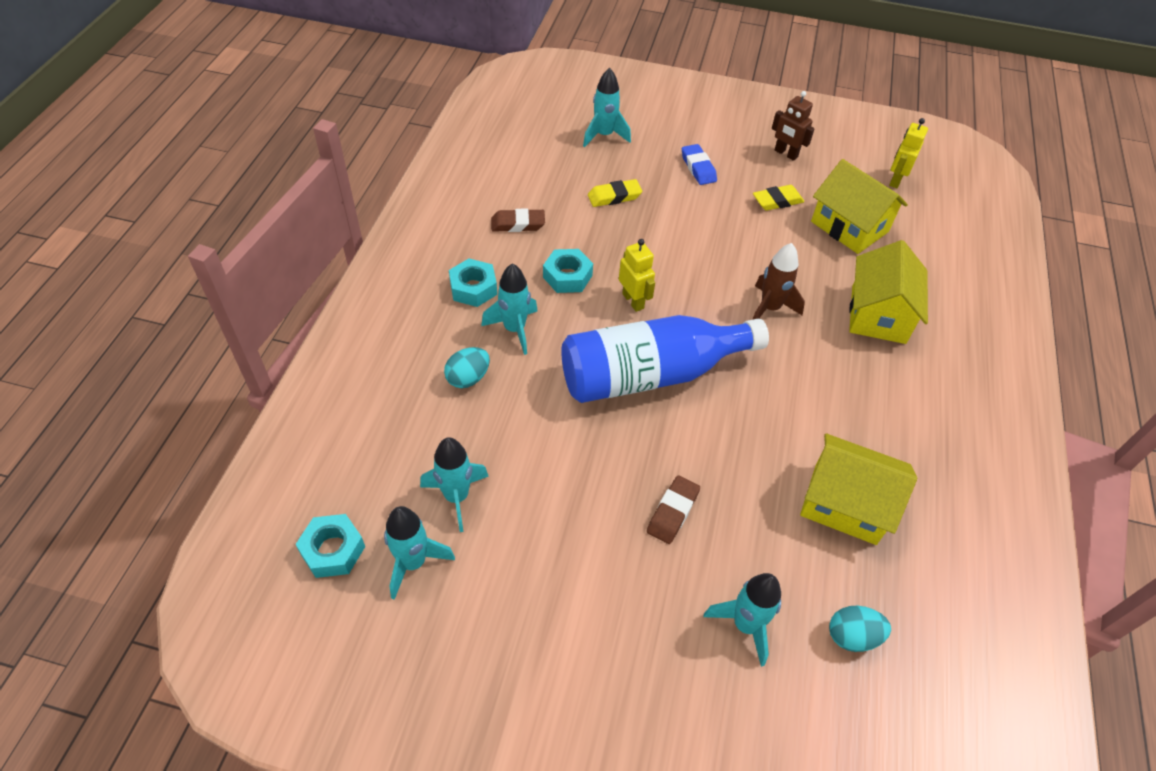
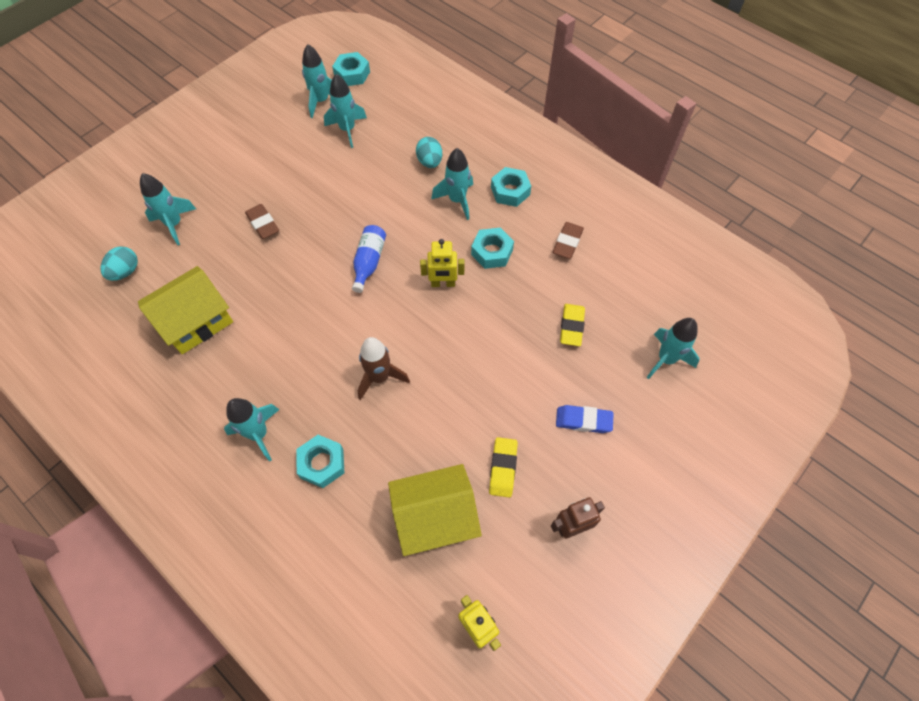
camera: 120 degrees right, 10 degrees up
blue bottle [561,315,769,403] -> blue bottle [352,225,386,293], size x0.44
yellow house [849,240,928,344] -> turquoise nut [296,435,344,488]
none -> turquoise rocket [224,398,280,462]

